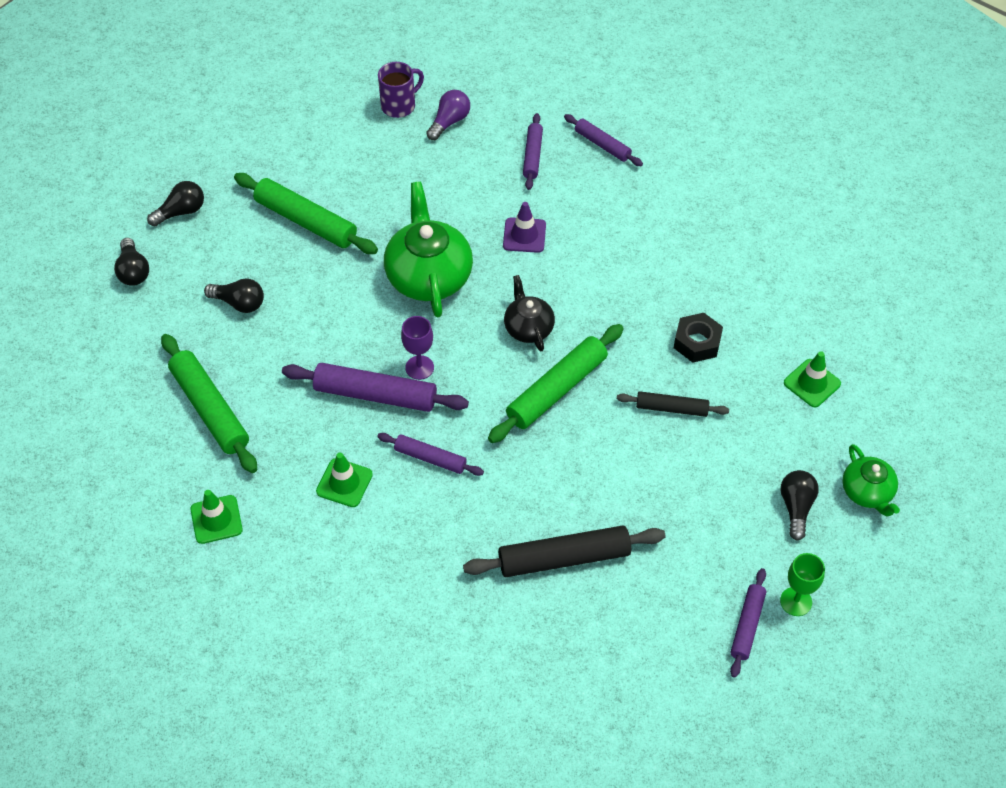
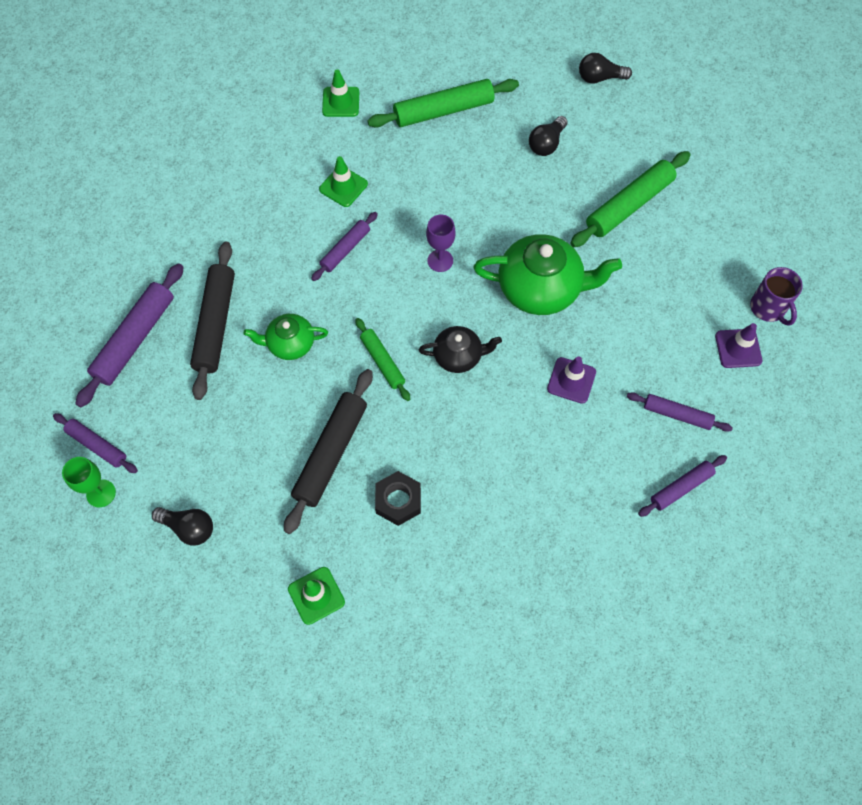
camera: 105 degrees right, 10 degrees up
black light bulb [147,181,204,226] -> none
purple rolling pin [282,363,469,412] -> purple rolling pin moved to [75,263,184,407]
purple light bulb [426,90,470,140] -> purple traffic cone [715,323,762,368]
green rolling pin [488,324,624,443] -> green rolling pin [355,318,410,401], size x0.59
black rolling pin [617,391,729,417] -> black rolling pin [284,369,373,534], size x1.71
green teapot [842,444,900,517] -> green teapot moved to [244,314,328,360]

